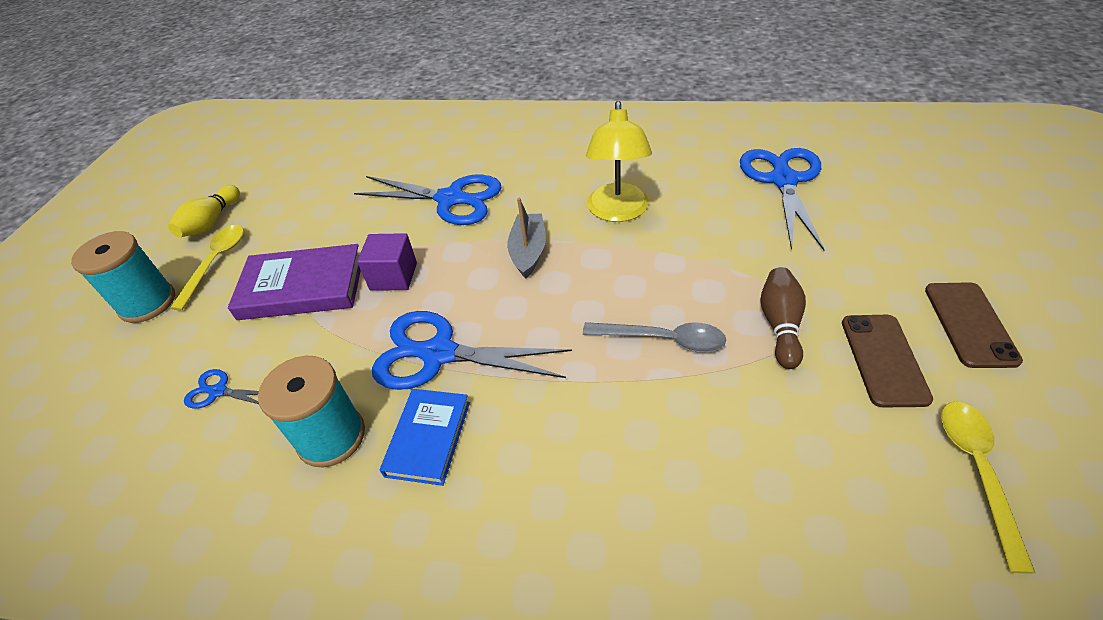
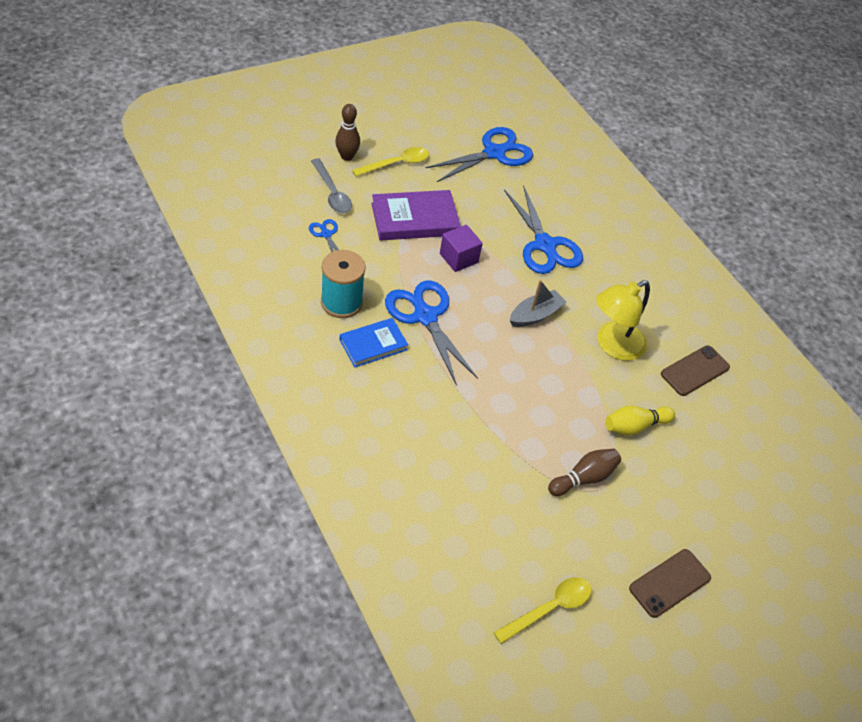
camera: 40 degrees right, 5 degrees up
turquoise spool [71,231,175,323] -> brown bowling pin [335,104,360,161]
yellow bowling pin [168,185,240,237] -> yellow bowling pin moved to [605,406,675,435]
purple book [228,244,361,320] -> purple book turned 60 degrees counterclockwise [371,190,461,240]
grey spoon [583,322,726,353] -> grey spoon moved to [311,158,352,213]
blue scissors [740,148,825,251] -> blue scissors moved to [426,127,533,182]
brown phone [842,315,933,407] -> brown phone moved to [661,345,730,396]

